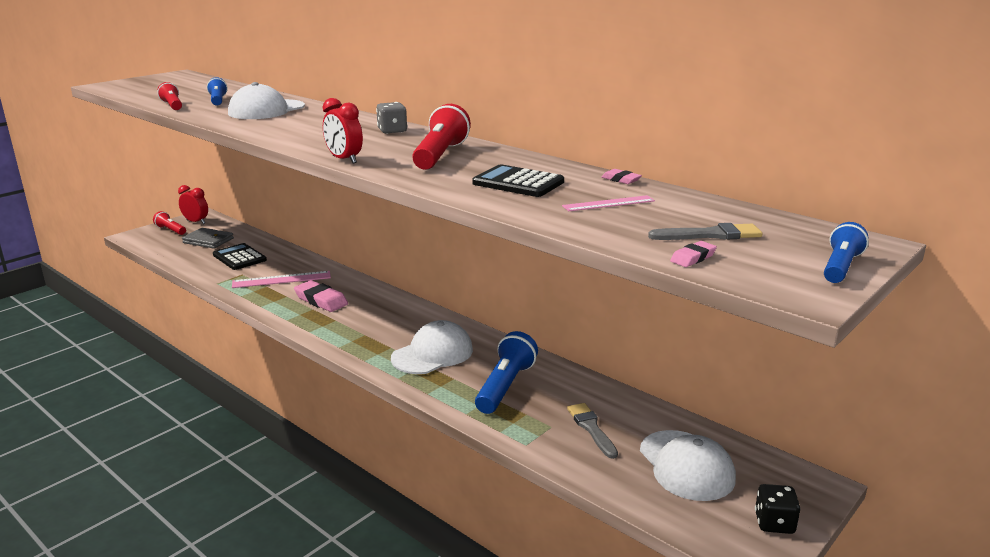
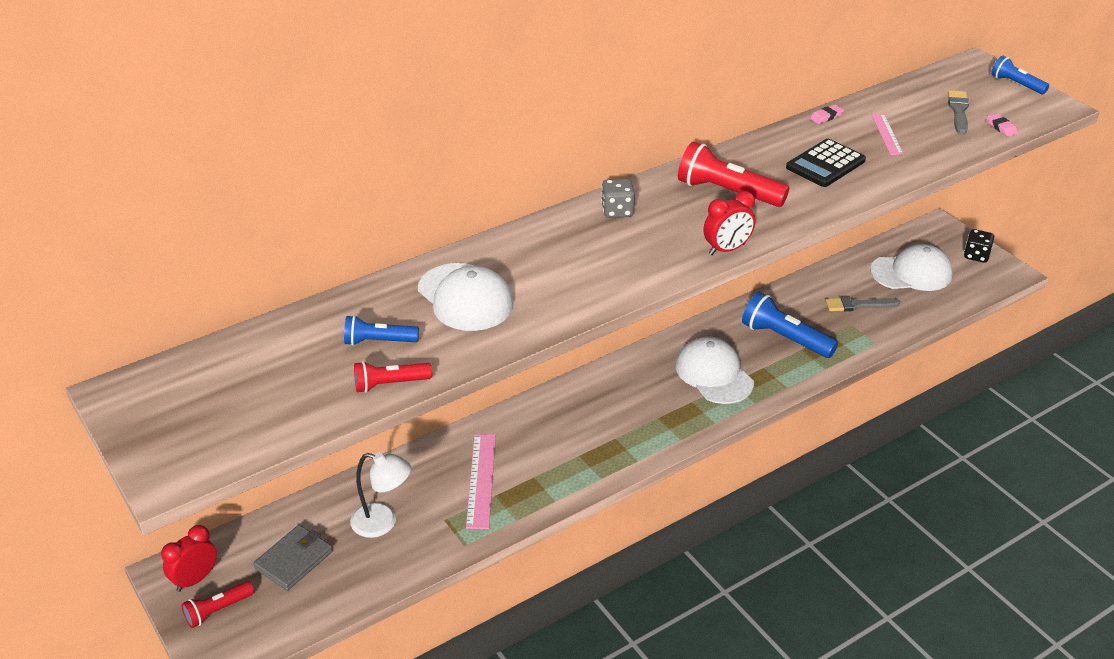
camera: 75 degrees left, 15 degrees up
black calculator [213,243,267,270] -> white lamp [350,452,411,538]
pink eraser [294,280,348,312] -> none

